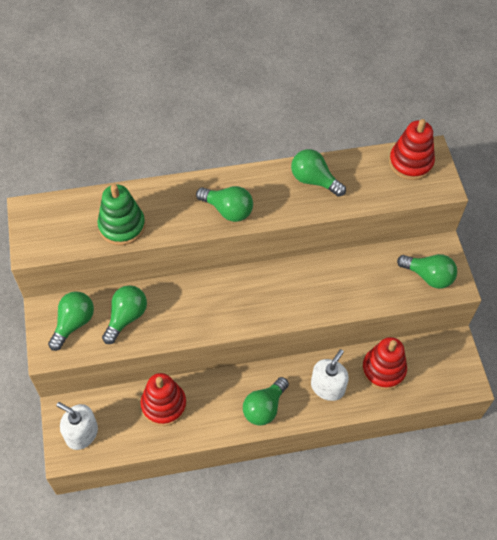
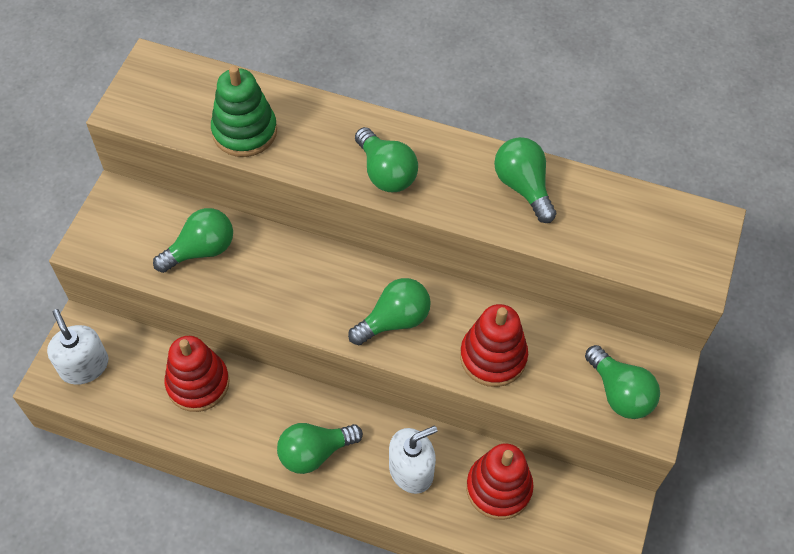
camera: 30 degrees right, 0 degrees up
green light bulb [48,291,94,351] -> green light bulb moved to [348,278,431,345]
red stacking toy [389,119,435,180] -> red stacking toy moved to [460,304,528,387]

